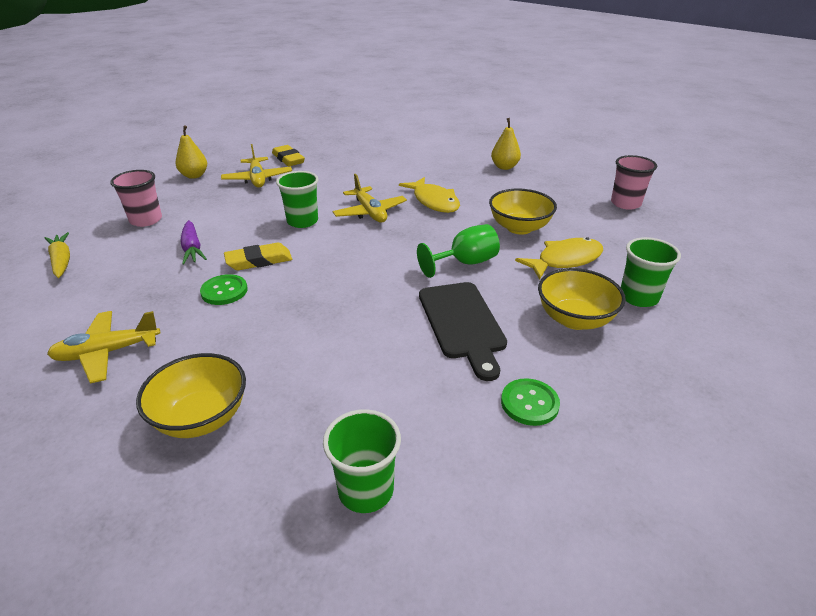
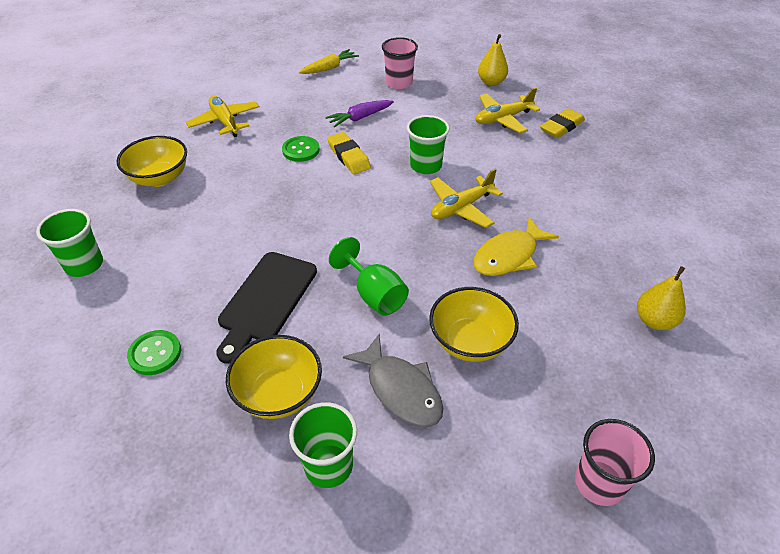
camera: 80 degrees right, 10 degrees up
black cutting board [419,282,507,381] -> black cutting board turned 45 degrees counterclockwise [216,252,317,364]
yellow fish [515,237,603,279] -> grey fish [343,334,443,427]

